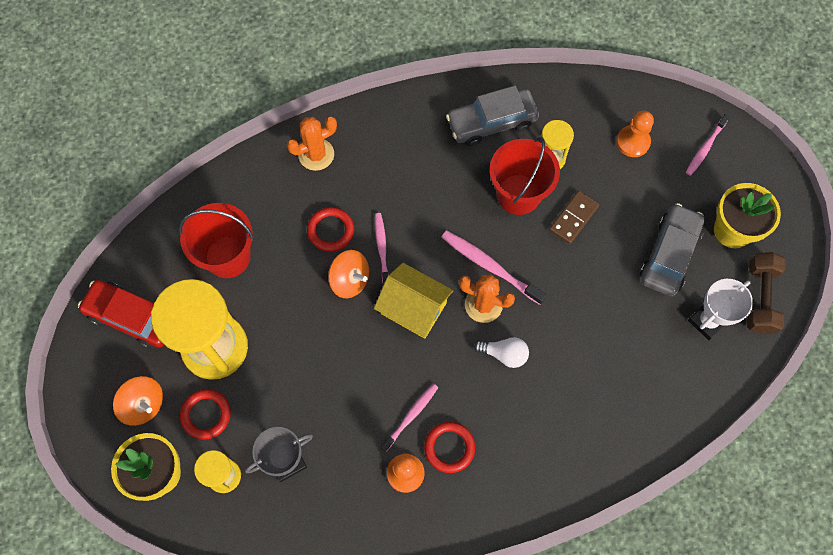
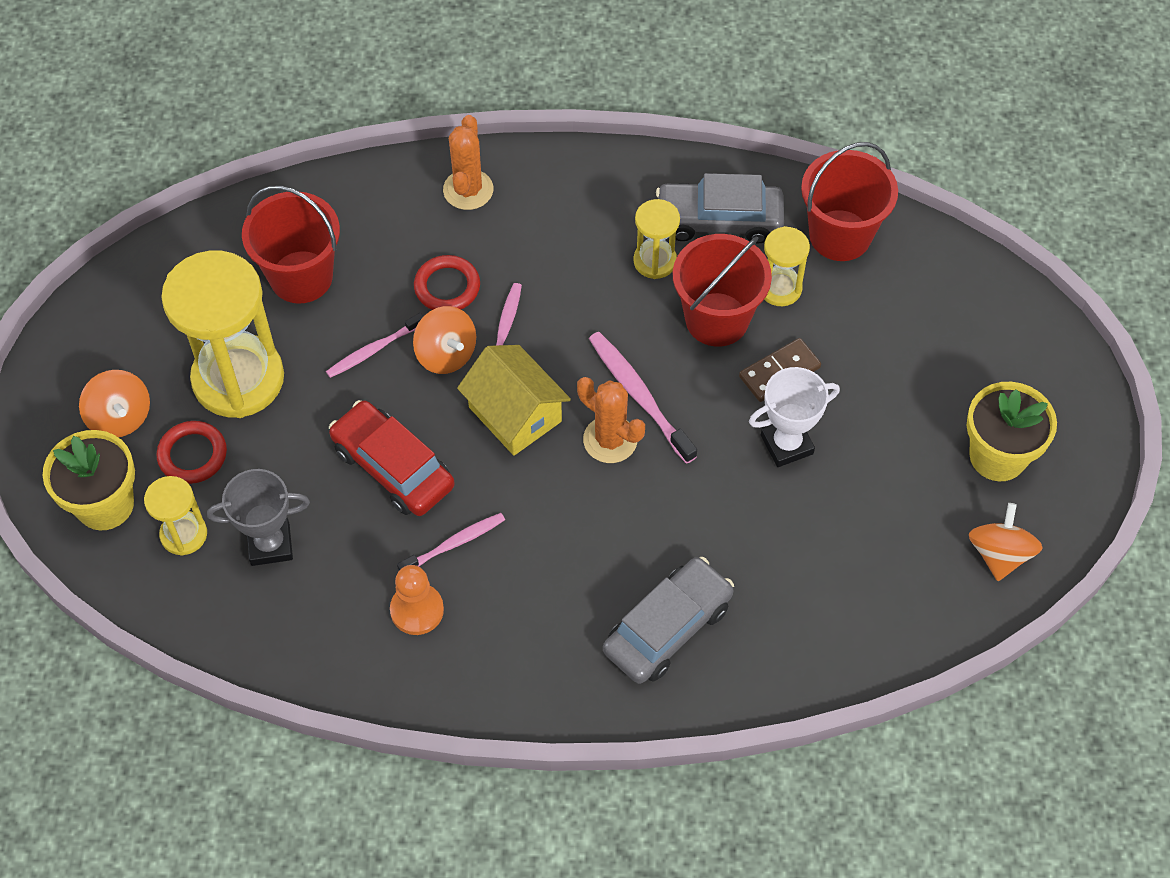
camera: 20 degrees right, 10 degrees down
red car [78,280,164,349] -> red car moved to [329,400,455,516]
orange cactus [287,117,337,171] -> orange cactus turned 75 degrees counterclockwise [443,115,493,210]
red ring [424,422,475,473] -> none
white light bulb [474,337,529,368] -> none
orange pawn [616,111,654,157] -> none
grey car [640,203,705,296] -> grey car moved to [603,557,734,684]
pink toothbrush [686,114,730,176] -> pink toothbrush moved to [326,313,423,378]
white trophy [688,279,753,340] -> white trophy moved to [749,367,840,467]
brown dumbbell [747,252,786,334] -> orange spinning top [969,503,1042,581]
none -> yellow hourglass [633,199,680,279]
none -> red bucket [801,142,898,261]

